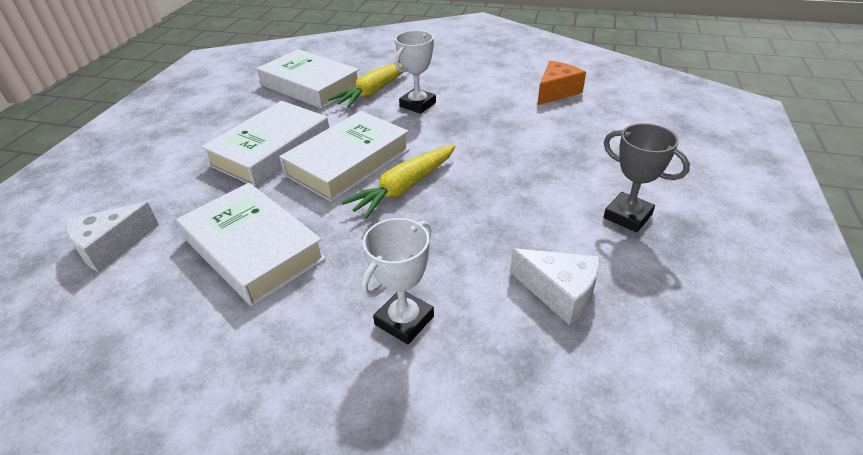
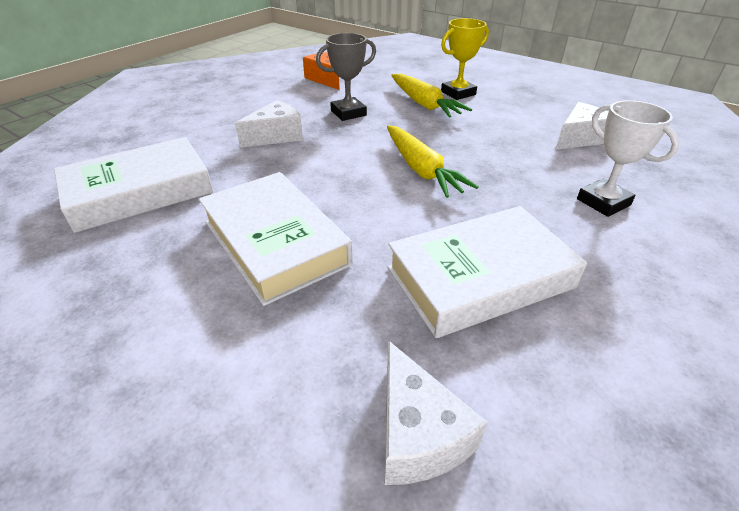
camera: 70 degrees left, 0 degrees up
white book [279,111,410,202] -> none
yellow carrot [328,62,404,108] -> yellow carrot moved to [391,74,472,118]
white trophy [395,30,436,114] -> white cheese [235,100,303,148]
grey trophy [604,123,690,232] -> grey trophy moved to [316,33,376,121]
none -> yellow trophy [441,18,489,100]

